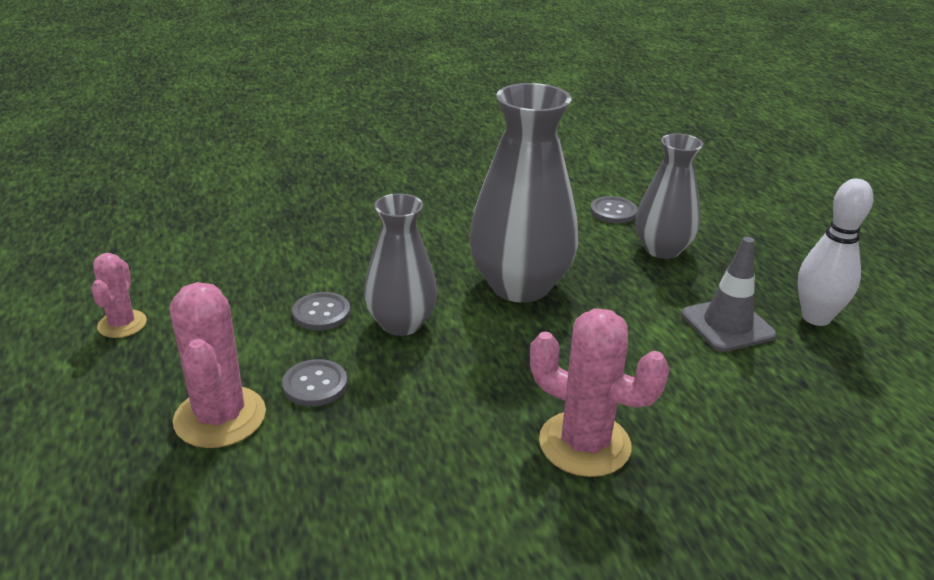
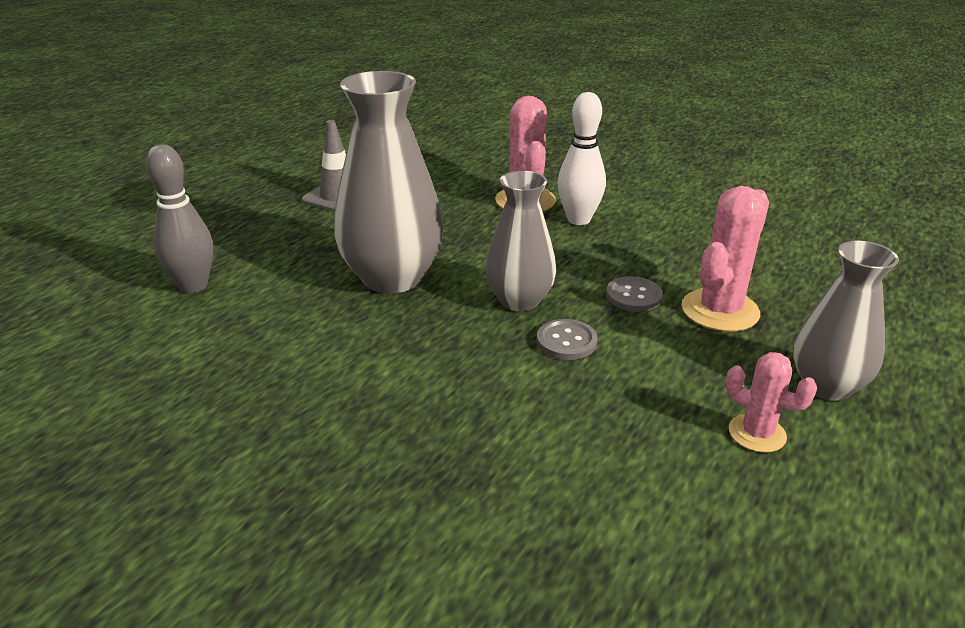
camera: 130 degrees left, 0 degrees up
pink cactus [91,253,147,338] -> pink cactus turned 75 degrees clockwise [725,352,817,453]
grey button [590,196,638,223] -> grey bowling pin [146,144,213,293]
grey vase [636,134,703,259] -> grey vase moved to [793,241,899,401]
white bowling pin [798,178,873,326] -> white bowling pin moved to [558,92,606,225]

